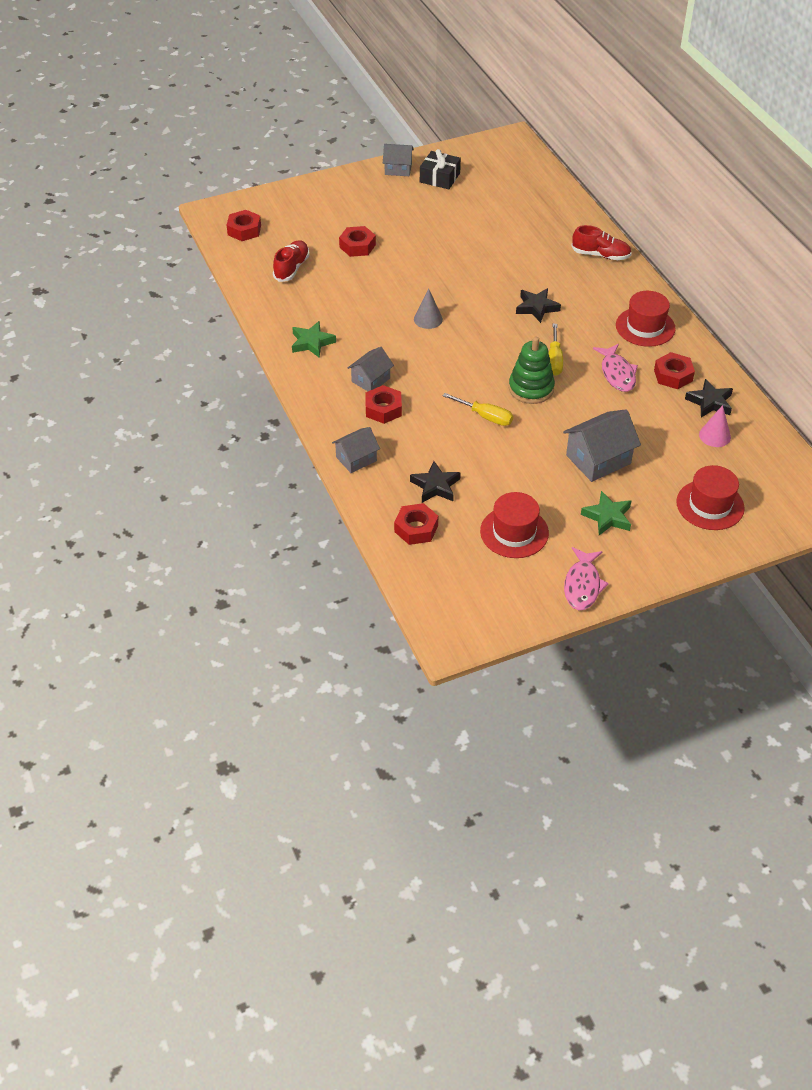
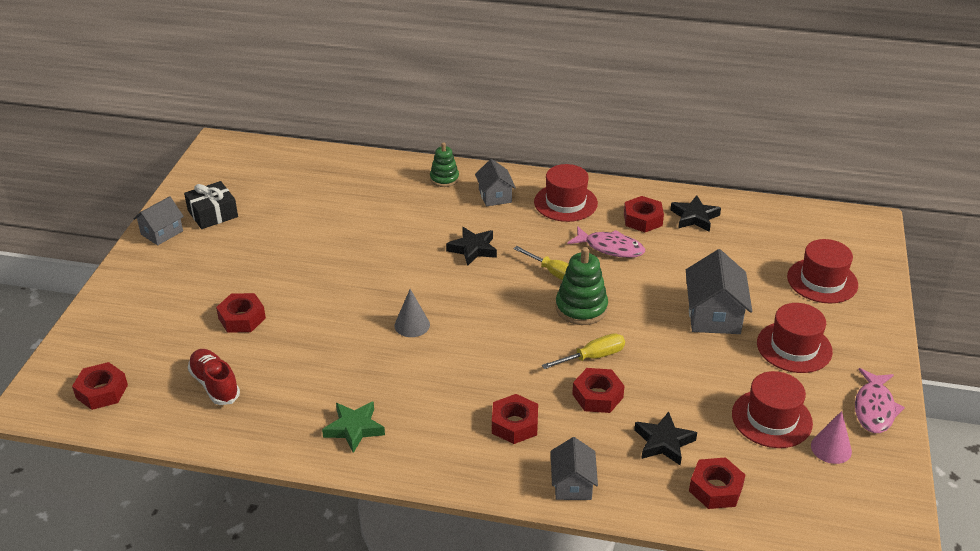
camera: 55 degrees left, 10 degrees down
grey house [348,347,394,391] -> grey house moved to [475,159,516,206]
pink fish [564,547,609,610] -> pink fish turned 60 degrees clockwise [855,368,905,433]
red shoe [572,225,631,260] -> green stacking toy [430,142,459,187]
green star [581,491,631,535] -> red hat [757,303,833,373]
pink cone [699,405,731,447] -> pink cone moved to [811,411,852,464]
none -> red nut [572,368,625,413]

